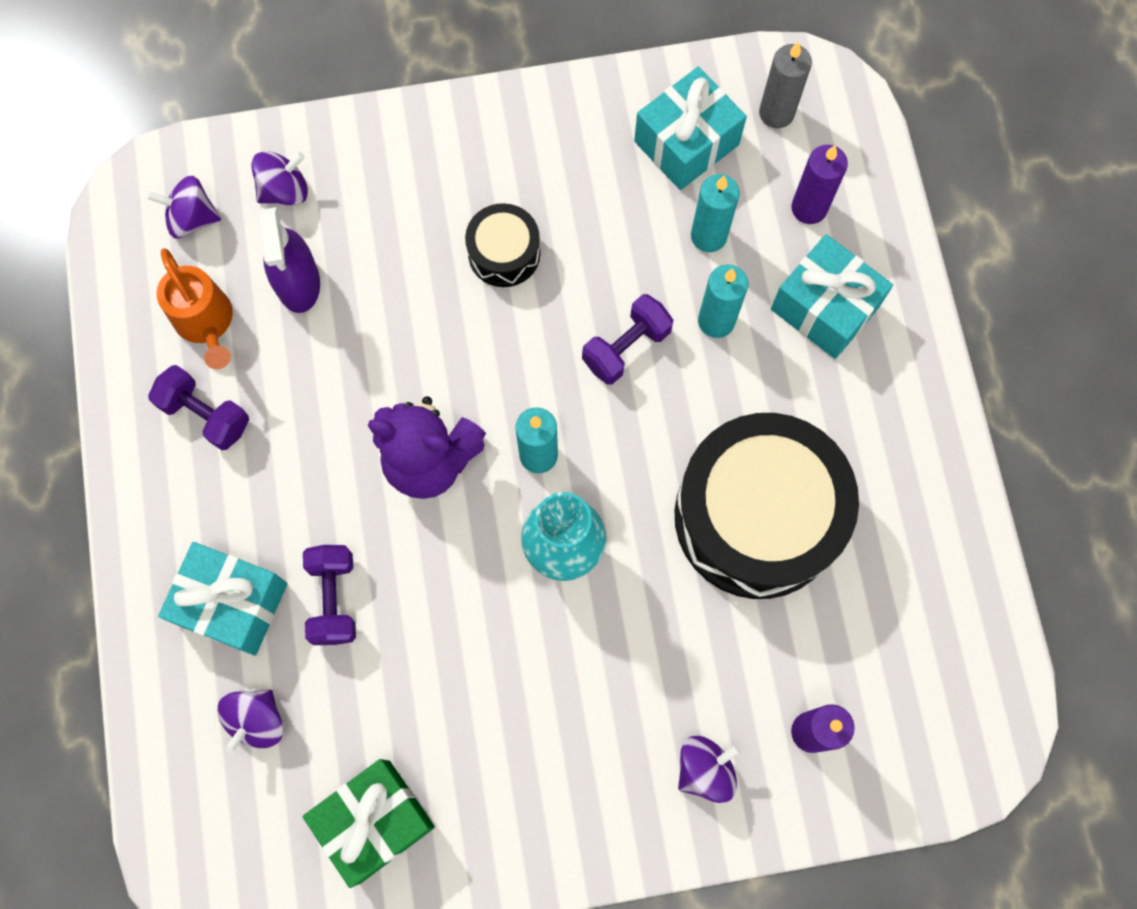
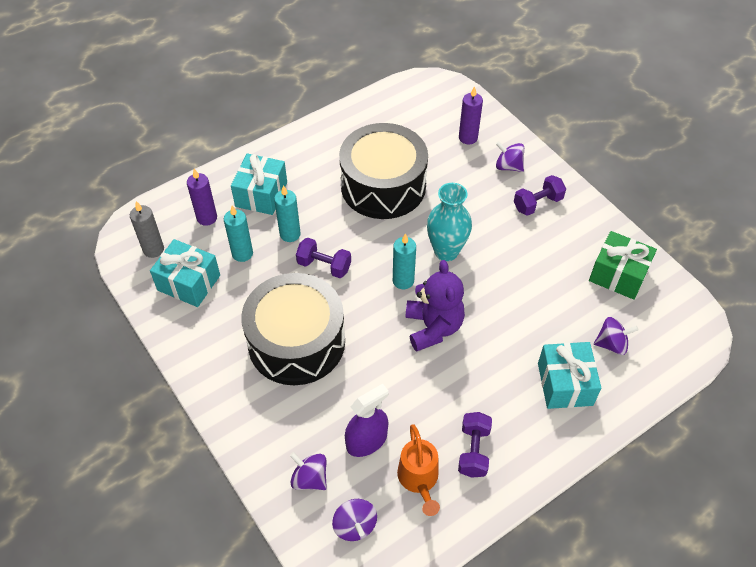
camera: 115 degrees left, 20 degrees down
orange watering can [156,248,233,369] -> orange watering can turned 135 degrees clockwise [397,424,440,516]
purple dumbbell [303,545,356,645] -> purple dumbbell moved to [514,175,566,216]
black drum [465,203,540,287] -> black drum [241,273,345,385], size x2.17

